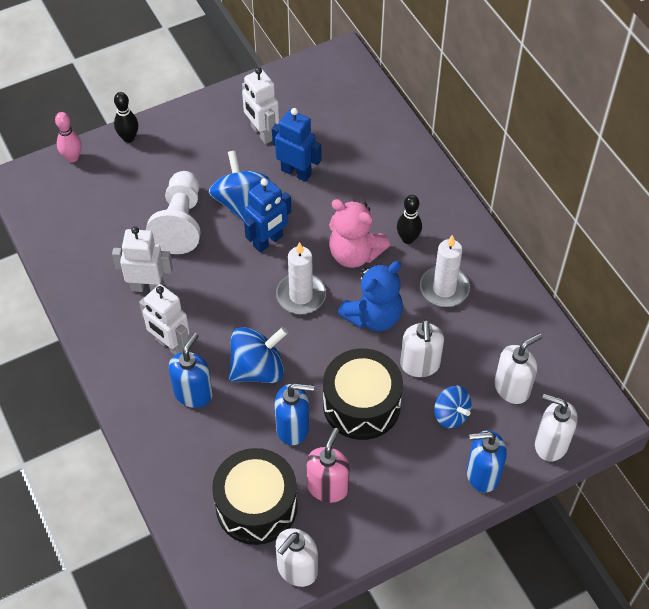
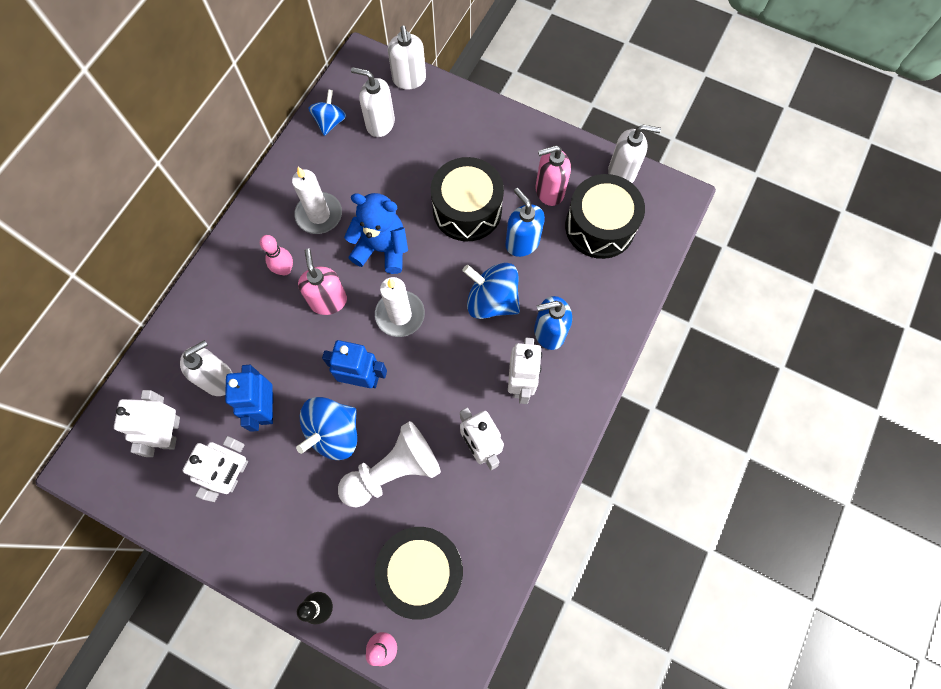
camera: 125 degrees left, 15 degrees up
pink teddy bear [329,199,390,268] -> pink soap dispenser [298,248,347,315]
black bowling pin [397,195,422,244] -> pink bowling pin [260,235,293,275]
white soap dispenser [400,320,444,377] -> white soap dispenser moved to [180,340,232,396]
blue spinning top [434,386,472,428] -> blue spinning top moved to [308,89,346,136]
blue soap dispenser [467,430,507,492] -> none
none -> white robot [114,390,180,457]
none -> black drum [374,527,463,619]

